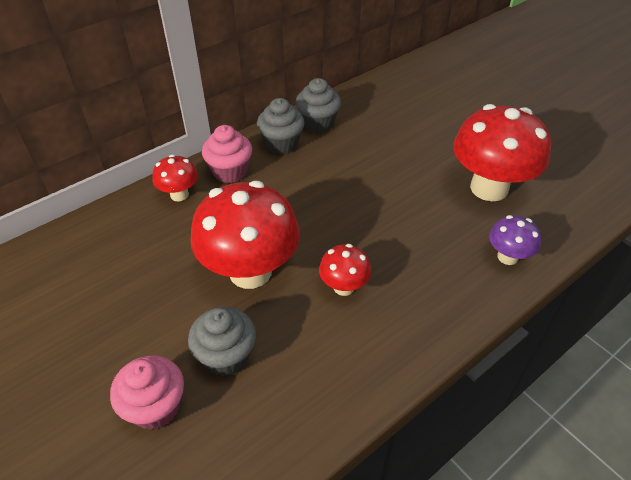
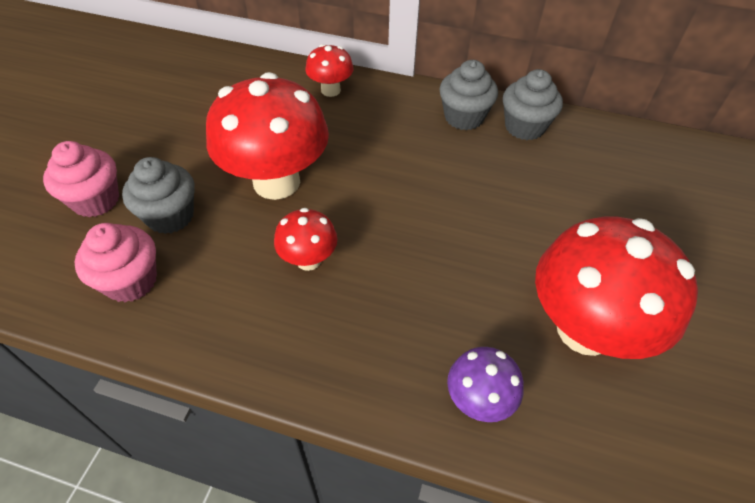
camera: 55 degrees right, 5 degrees up
pink cupcake [202,125,252,183] -> pink cupcake moved to [75,223,157,302]

